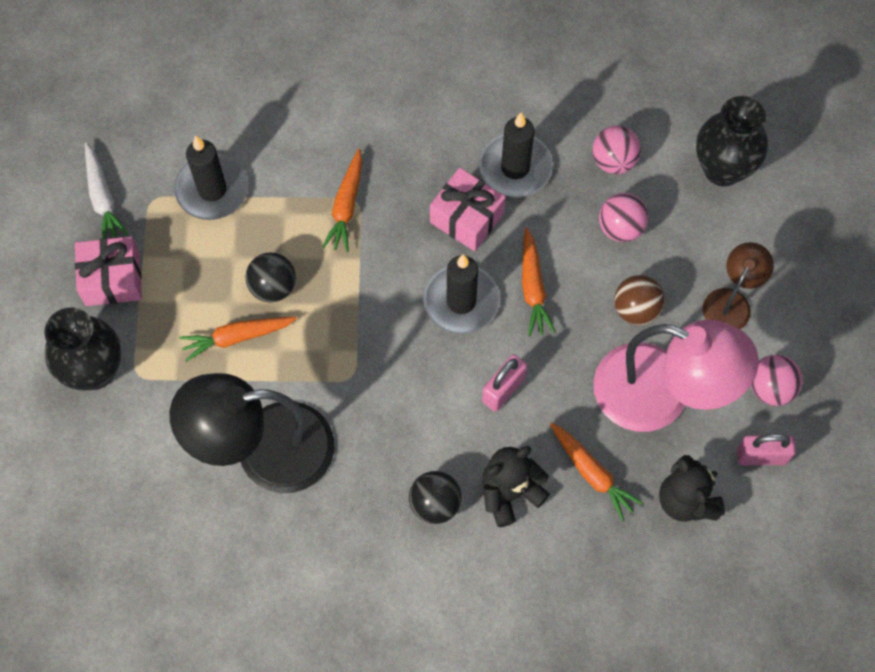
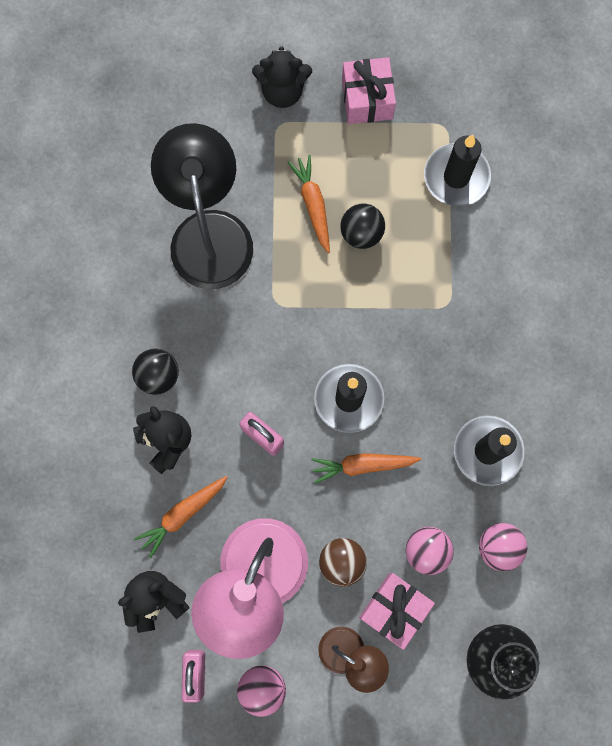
camera: 90 degrees right, 10 degrees up
black vase [44,308,121,390] -> black teddy bear [252,46,312,108]
white carrot [85,143,129,239] -> none
orange carrot [322,148,362,252] -> none
pink gift [430,168,506,251] -> pink gift moved to [359,573,435,650]

